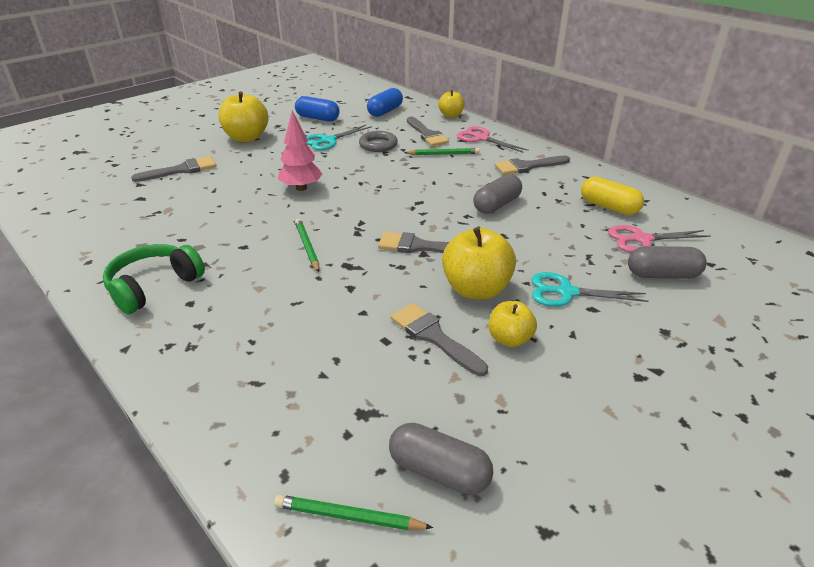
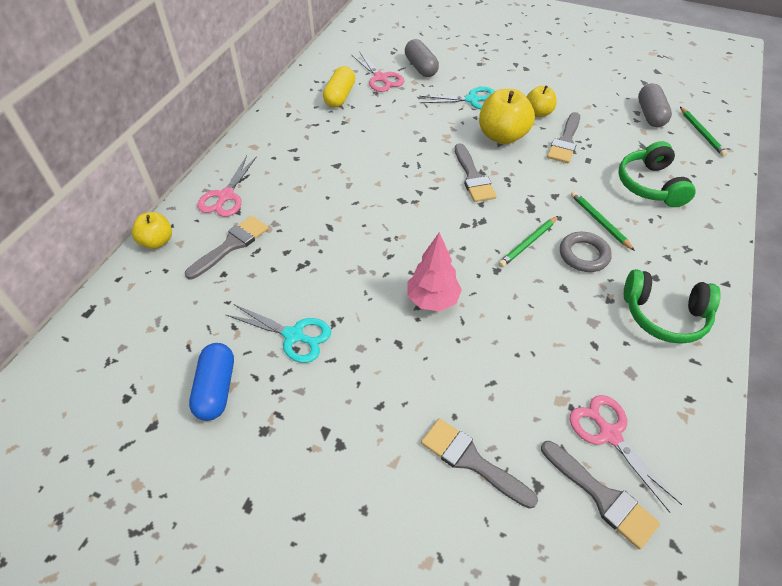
camera: 115 degrees left, 15 degrees up
yellow apple [218,91,269,142] -> none
grey ring [359,131,398,152] -> grey ring moved to [560,232,612,272]
blue capsule [367,88,403,117] -> none
green pencil [404,148,480,155] -> green pencil moved to [571,191,635,251]
grey capsule [473,174,522,214] -> none
grey brush [495,156,570,175] -> grey brush moved to [541,441,660,549]
turquoise scissors [531,272,649,307] -> turquoise scissors turned 75 degrees counterclockwise [419,87,495,109]
none -> pink scissors [570,395,682,513]
none -> green headphones [618,141,696,207]

